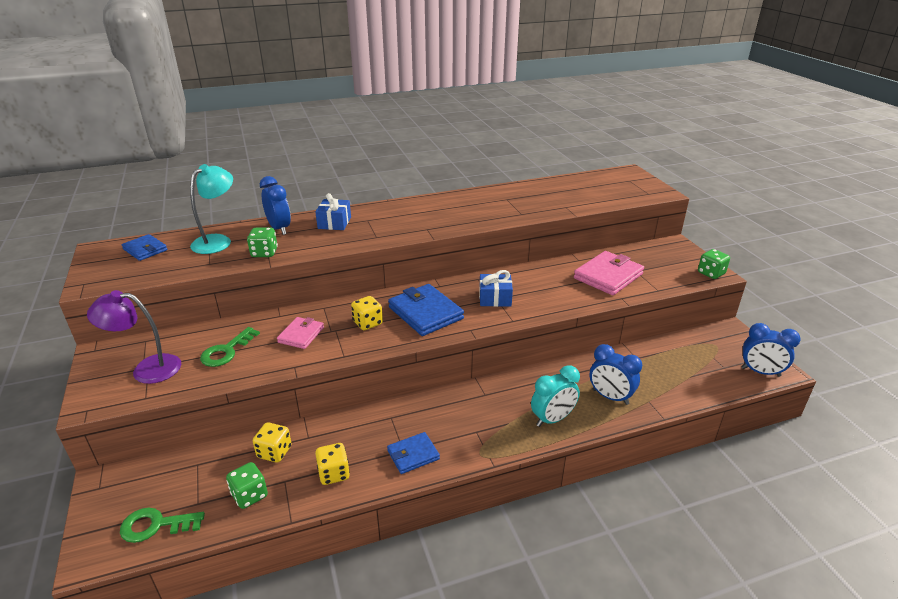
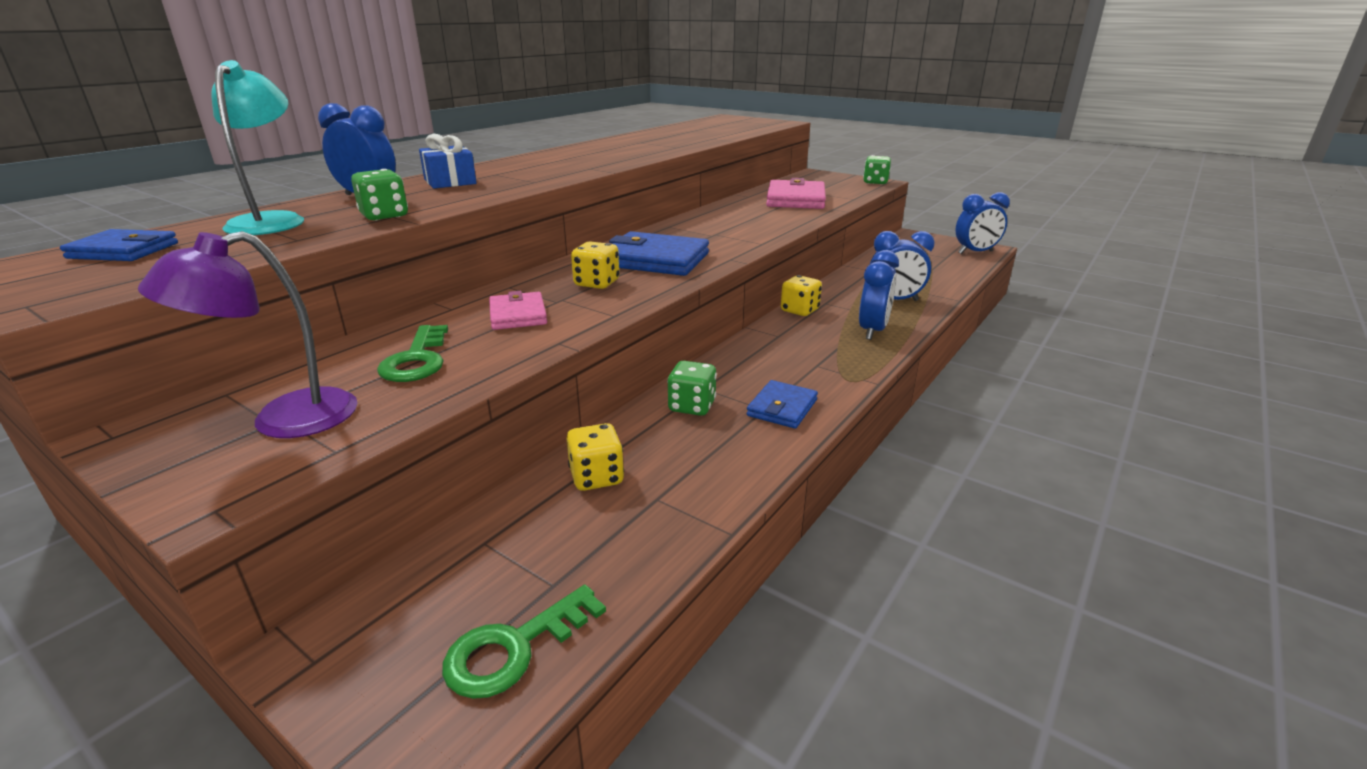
camera: 35 degrees left, 5 degrees down
green dice [226,462,268,509] -> green dice moved to [667,361,717,416]
yellow dice [315,443,350,485] -> yellow dice moved to [781,275,822,316]
blue gift [479,270,513,307] -> none
turquoise clock [531,366,580,427] -> blue clock [859,250,899,340]

